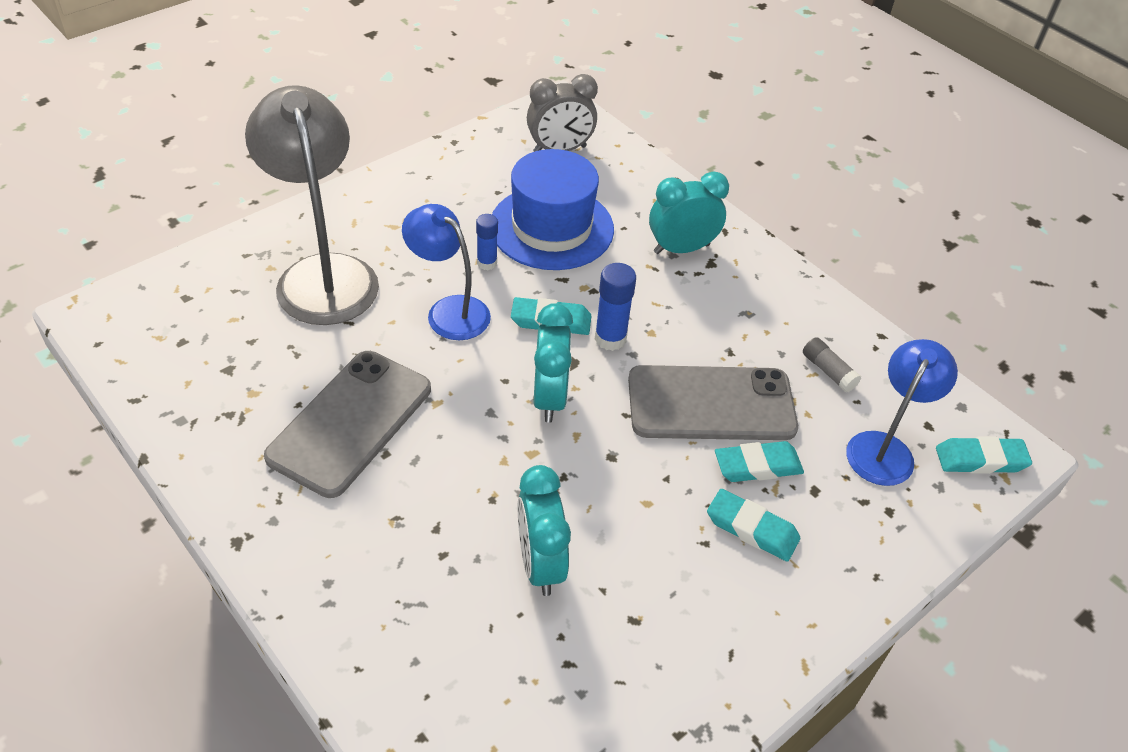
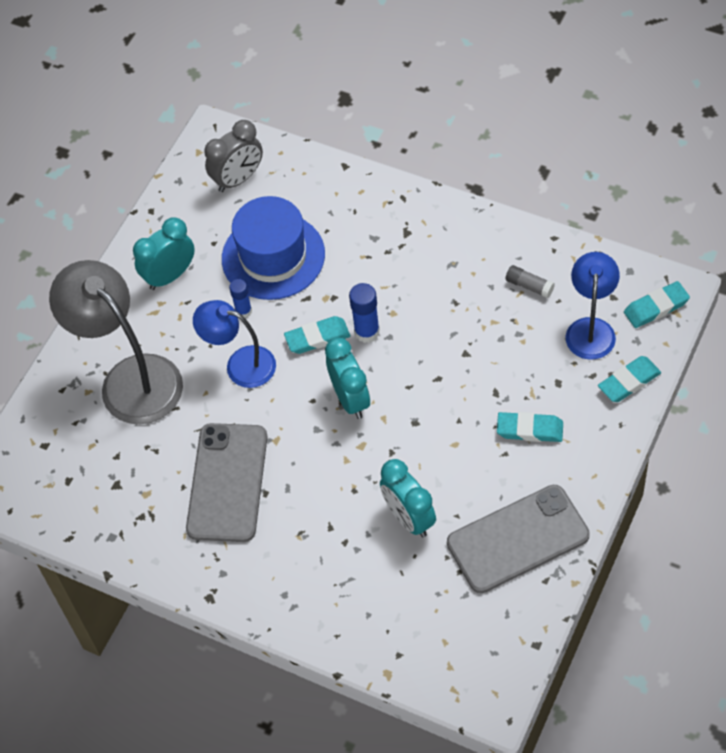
camera: 15 degrees left, 10 degrees up
grey phone [628,365,798,440] -> grey phone moved to [447,485,590,593]
turquoise clock [649,171,729,254] -> turquoise clock moved to [133,217,195,290]
turquoise eraser [715,441,804,482] -> turquoise eraser moved to [598,356,661,402]

